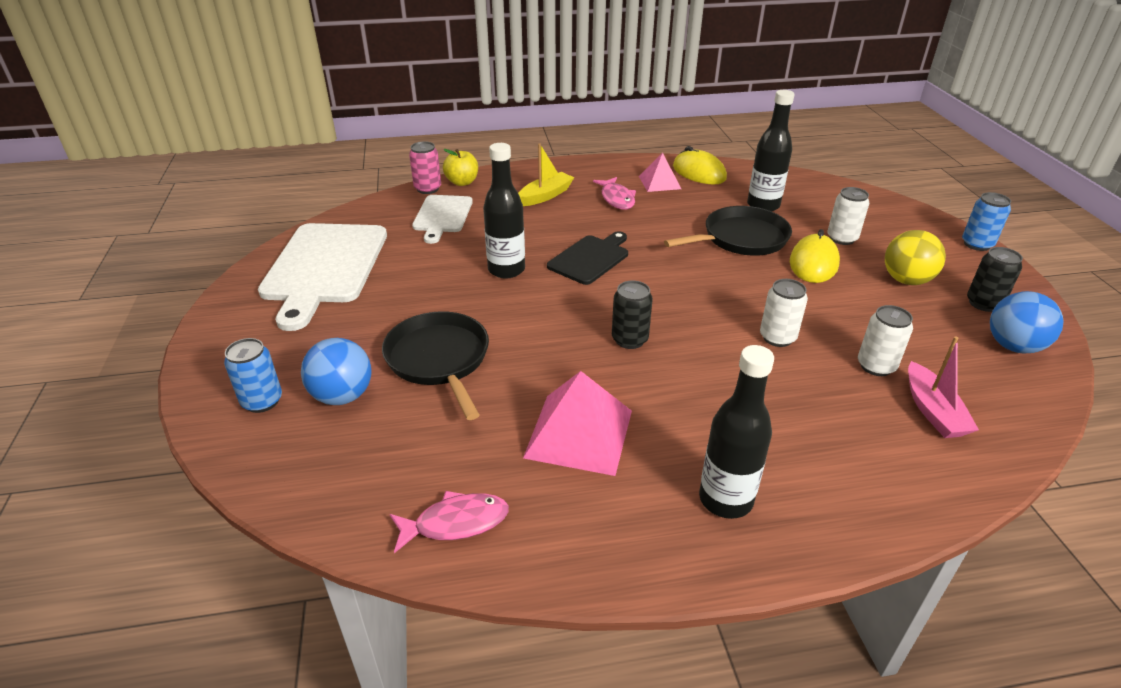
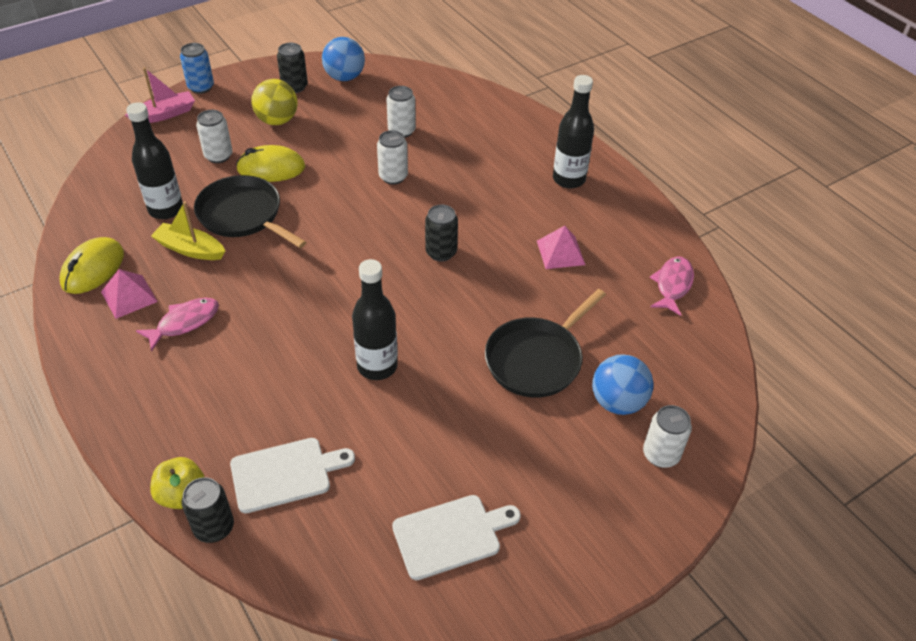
camera: 115 degrees left, 10 degrees up
blue can [224,338,282,413] -> white can [643,405,692,468]
white cutting board [258,223,387,331] -> white cutting board [392,495,521,580], size x0.56
pink fish [390,491,509,553] -> pink fish turned 60 degrees clockwise [650,256,694,316]
pink can [409,141,441,194] -> black can [182,477,234,543]
yellow boat [518,143,574,206] -> yellow boat moved to [151,202,225,260]
pink pyramid [523,371,632,476] -> pink pyramid [537,226,585,269], size x0.61
black cutting board [547,231,628,285] -> none
pink boat [908,336,979,438] -> pink boat moved to [125,67,195,123]

